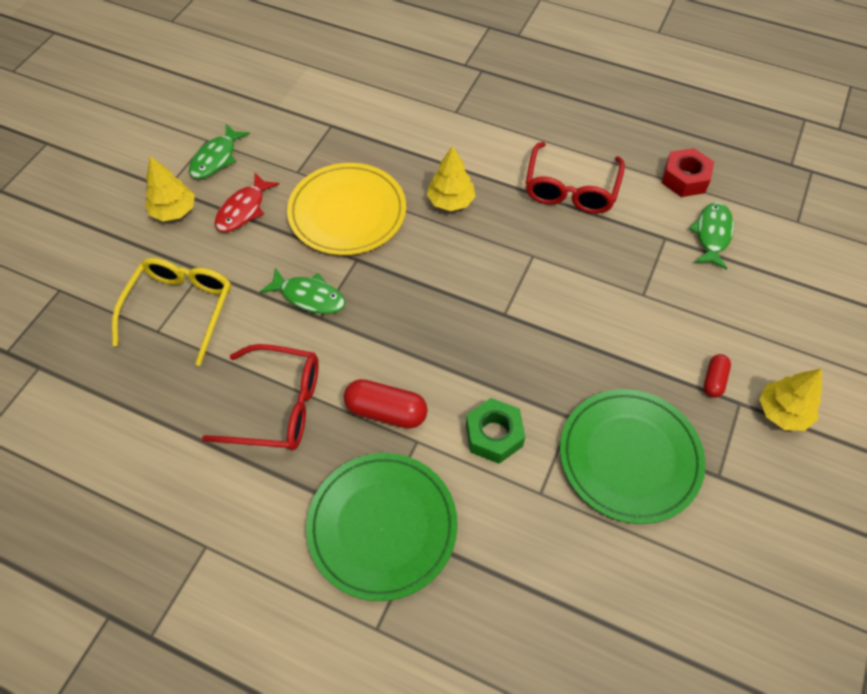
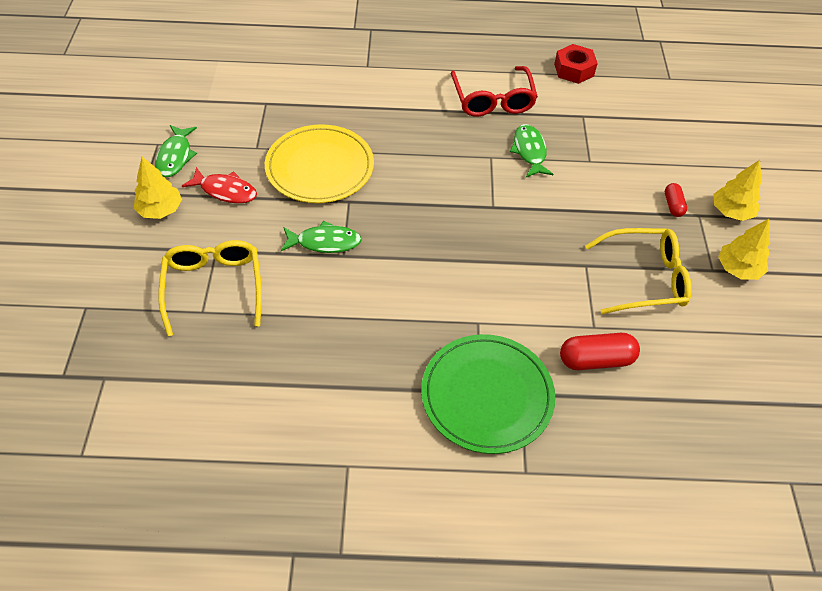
camera: 25 degrees left, 5 degrees down
red glasses [202,344,319,450] -> none
red fish [215,173,279,232] -> red fish turned 75 degrees counterclockwise [182,167,257,203]
red capsule [344,379,428,429] -> red capsule moved to [560,333,640,370]
yellow tree [427,146,476,211] -> yellow tree moved to [718,219,770,280]
green nut [466,398,525,464] -> none
green plate [560,389,706,524] -> yellow glasses [585,228,692,314]
green fish [689,202,734,270] -> green fish moved to [510,124,553,177]

